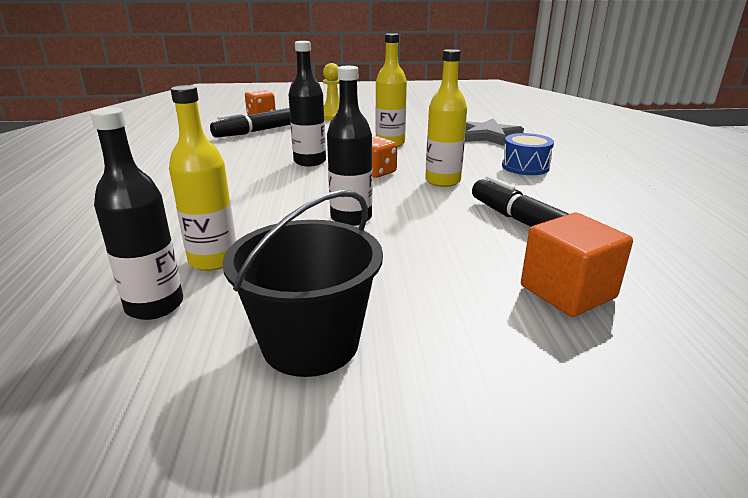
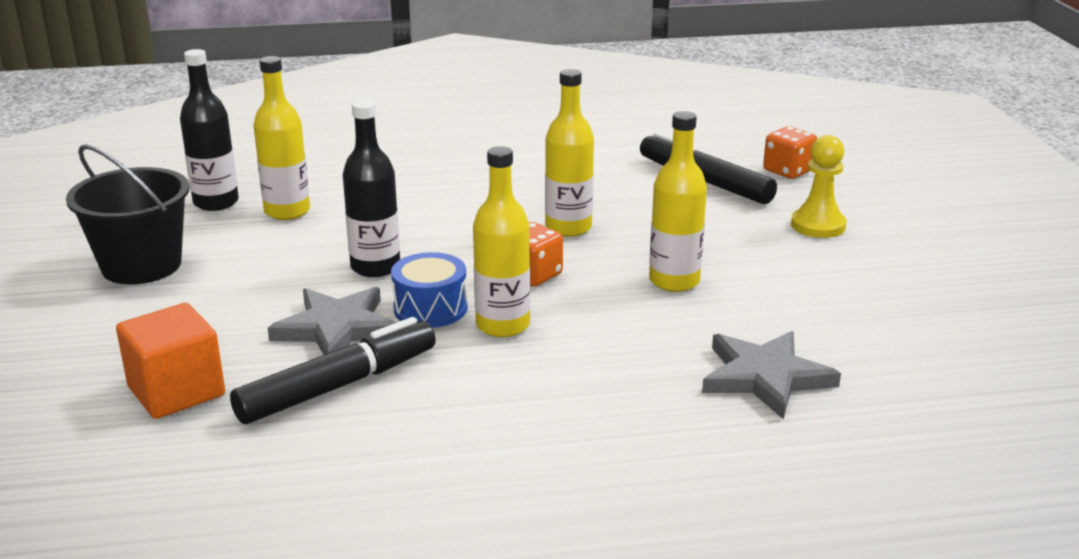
camera: 85 degrees right, 0 degrees up
black bottle [288,41,326,166] -> yellow bottle [545,69,594,237]
blue drum [502,133,554,175] -> blue drum moved to [391,252,467,328]
none -> grey star [268,287,396,355]

